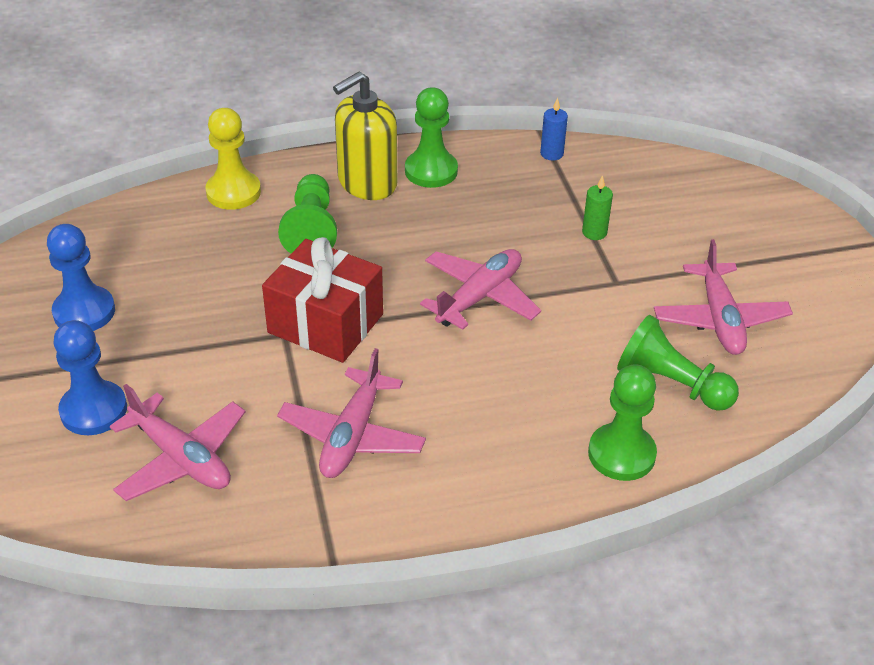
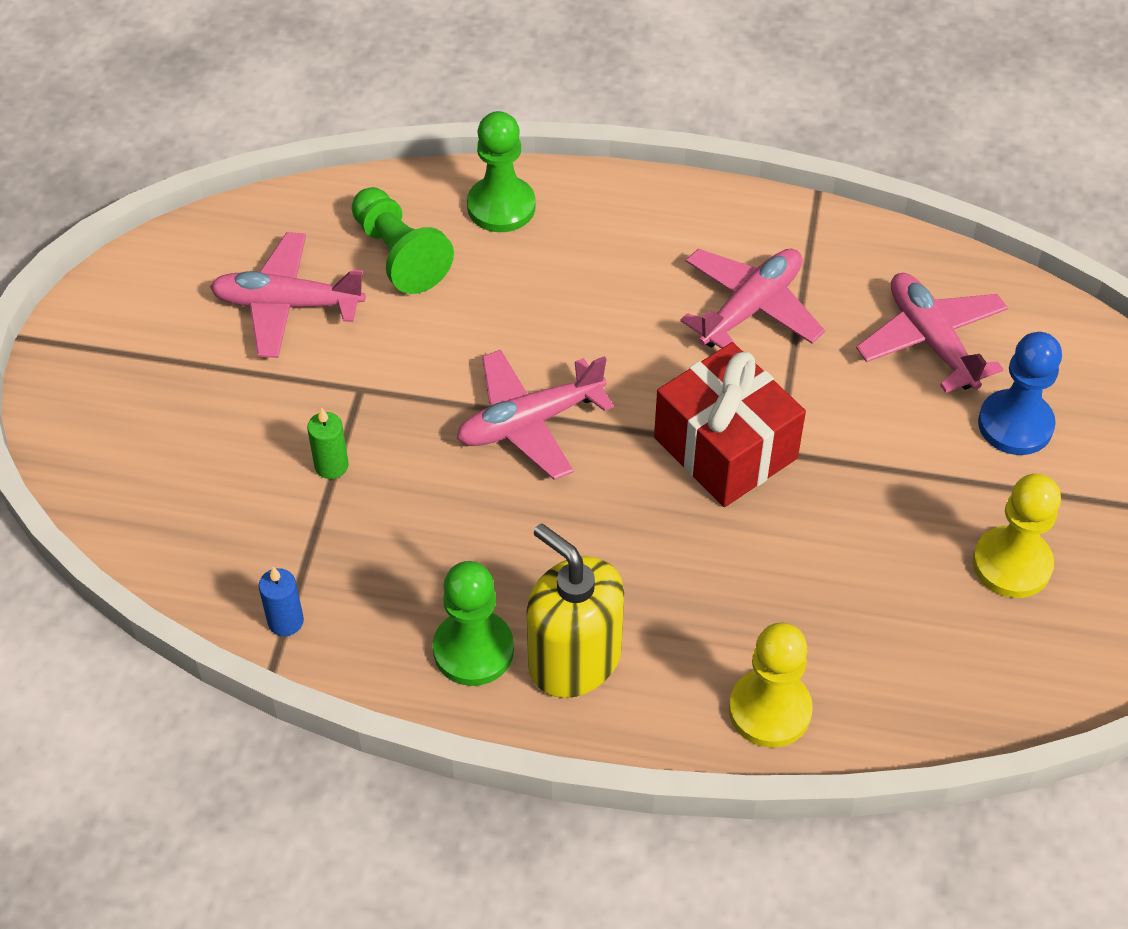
camera: 155 degrees left, 10 degrees up
blue pawn [47,224,115,331] -> yellow pawn [973,474,1061,598]
green pawn [278,174,337,253] -> none
yellow soap dispenser [333,71,397,200] -> yellow soap dispenser turned 120 degrees counterclockwise [527,523,624,698]
pink plane [654,239,793,355] -> pink plane turned 105 degrees counterclockwise [210,232,366,358]

